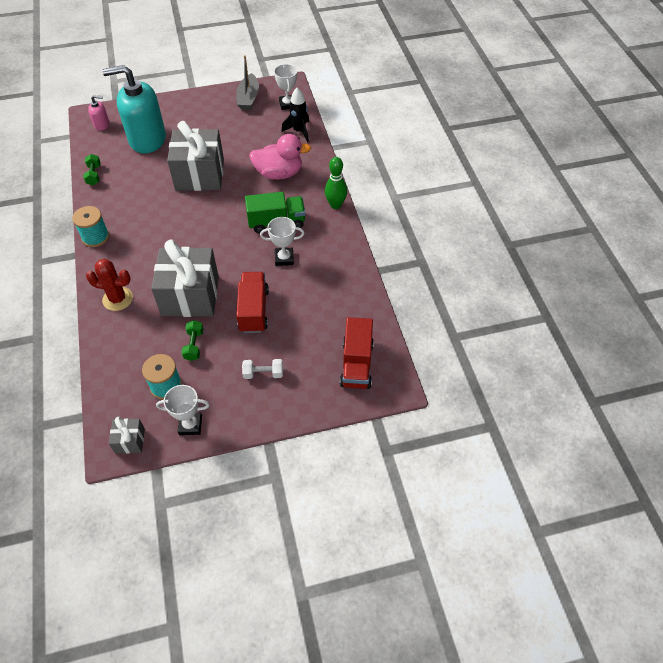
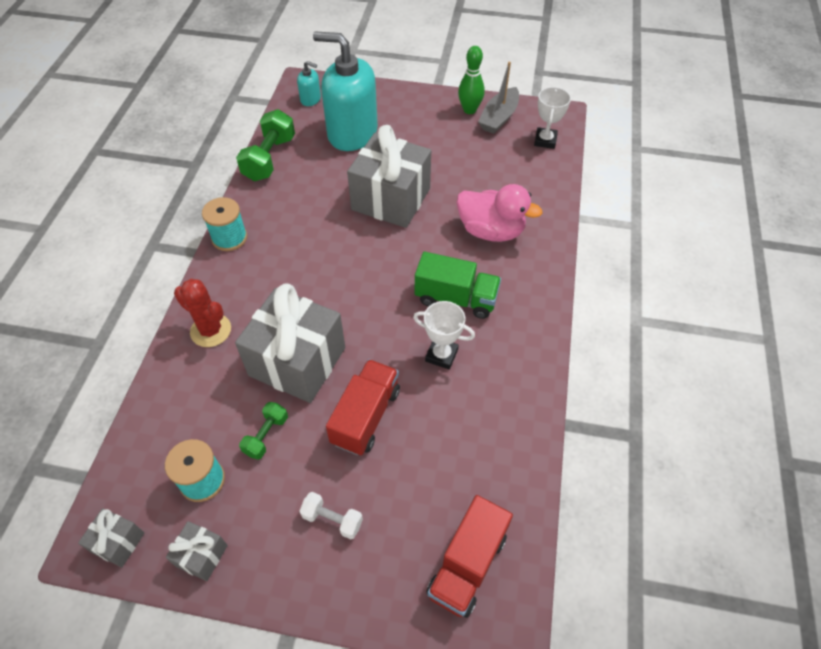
camera: 25 degrees right, 0 degrees up
green dumbbell [83,154,101,185] -> green dumbbell [236,109,295,181], size x1.81
pink soap dispenser [88,95,109,131] -> turquoise soap dispenser [297,61,321,106]
white trophy [156,385,210,435] -> grey gift [166,521,228,581]
black rocket [281,87,309,142] -> none
green bowling pin [325,157,347,209] -> green bowling pin moved to [458,46,485,114]

